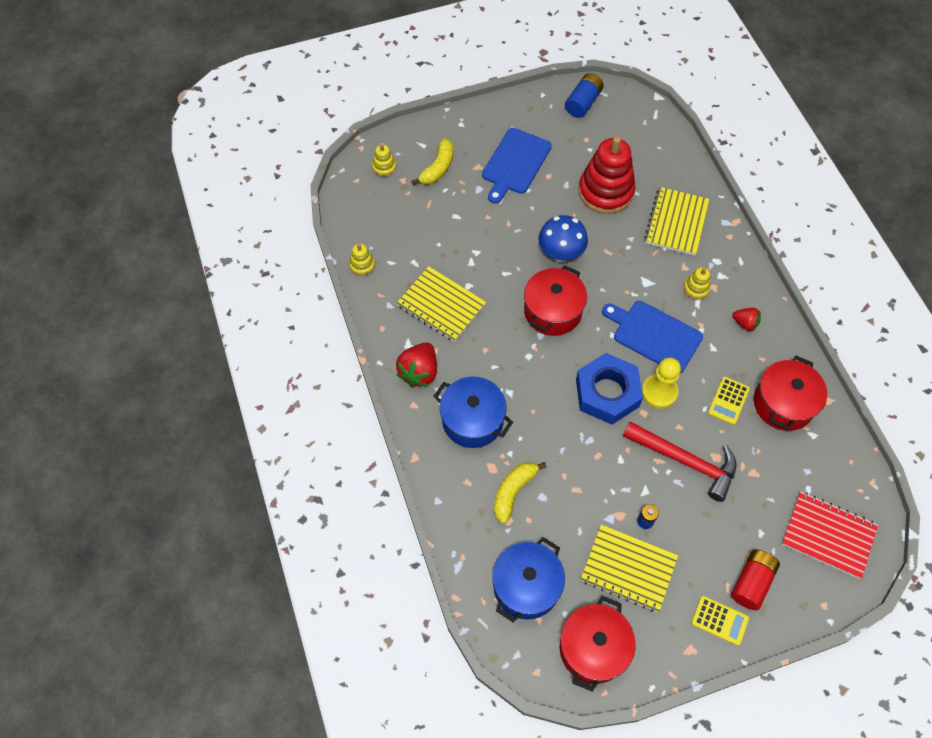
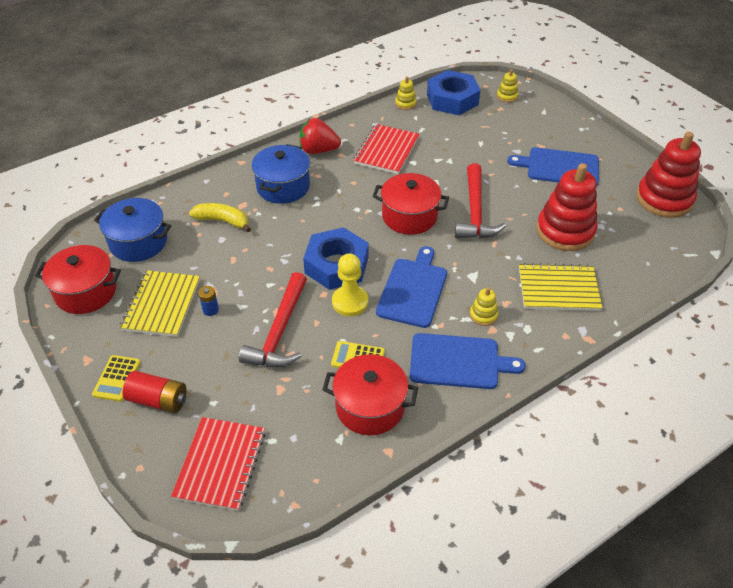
camera: 75 degrees right, 15 degrees down
yellow notebook [397,266,486,342] -> red notebook [353,124,419,174]
yellow banana [412,138,453,185] -> none
blue mushroom [538,215,588,262] -> red hammer [455,163,506,239]
blue battery [565,73,604,118] -> red stacking toy [636,132,701,218]
red strawberry [732,308,761,331] -> blue cutting board [410,333,526,389]
none -> blue nut [427,70,480,115]

